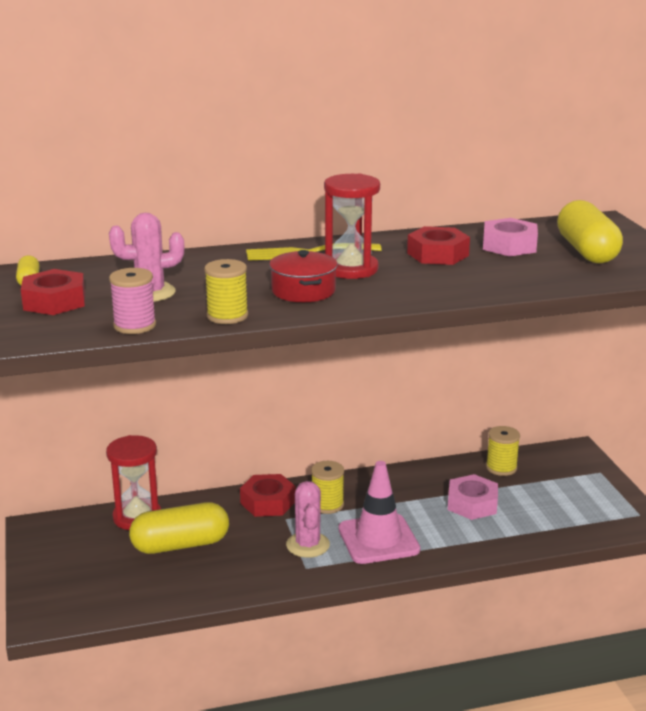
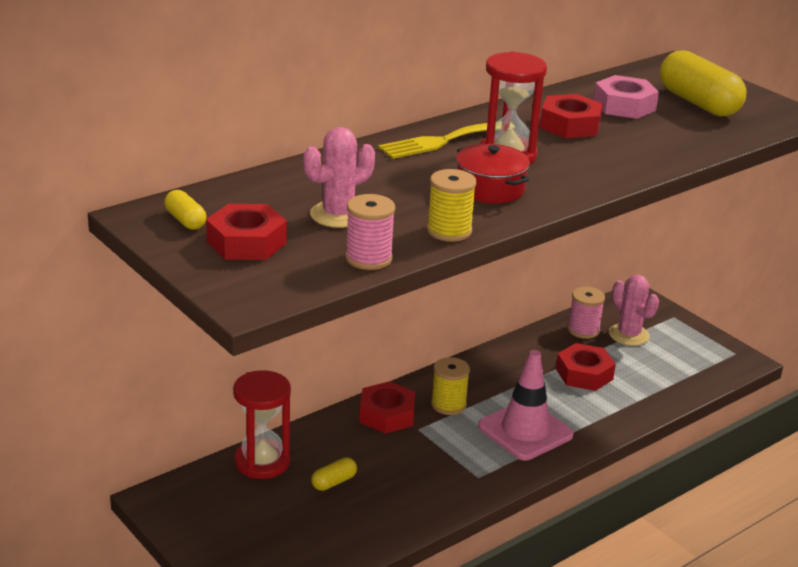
camera: 25 degrees left, 5 degrees up
yellow capsule [129,502,229,554] -> yellow capsule [311,457,357,491], size x0.47
pink cactus [286,481,330,558] -> pink cactus moved to [609,275,659,346]
pink nut [448,474,498,520] -> red nut [556,343,616,391]
yellow spool [486,426,520,476] -> pink spool [568,287,605,339]

